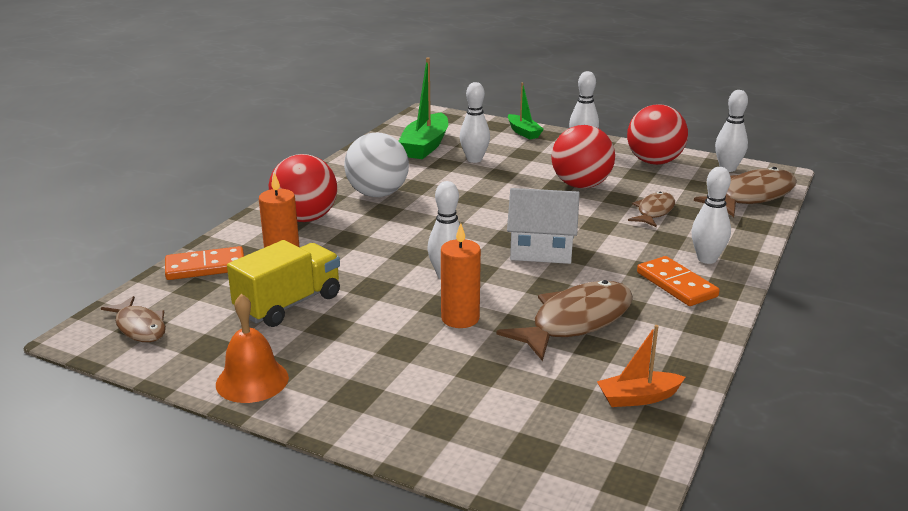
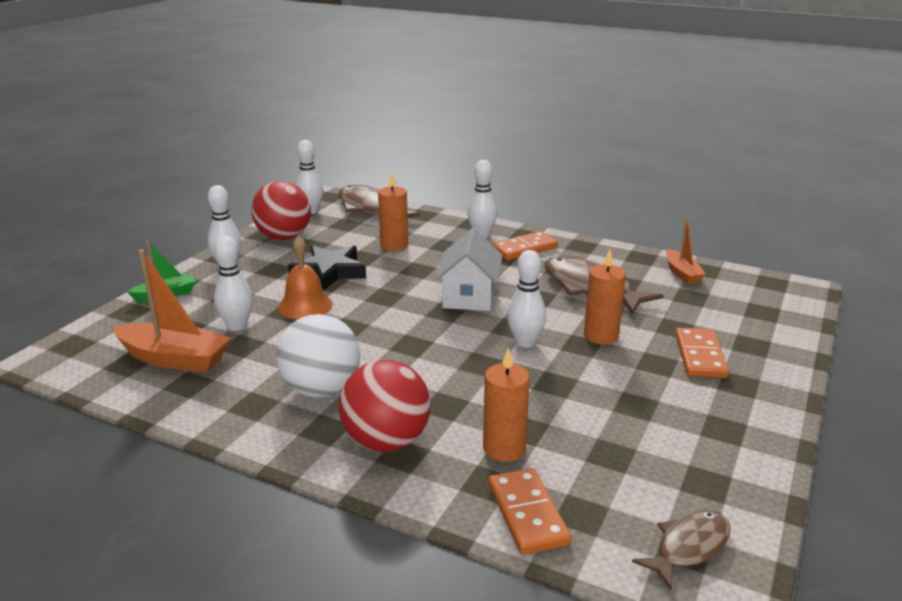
camera: 90 degrees left, 0 degrees up
orange bell [216,294,289,403] -> orange bell moved to [278,236,333,319]
yellow truck [227,240,340,327] -> none
green boat [399,58,448,159] -> orange boat [112,249,231,372]
red ball [551,125,615,188] -> black star [288,245,366,291]
brown fish [628,191,675,227] -> orange candle [378,172,408,251]
none -> orange domino [675,328,729,378]

